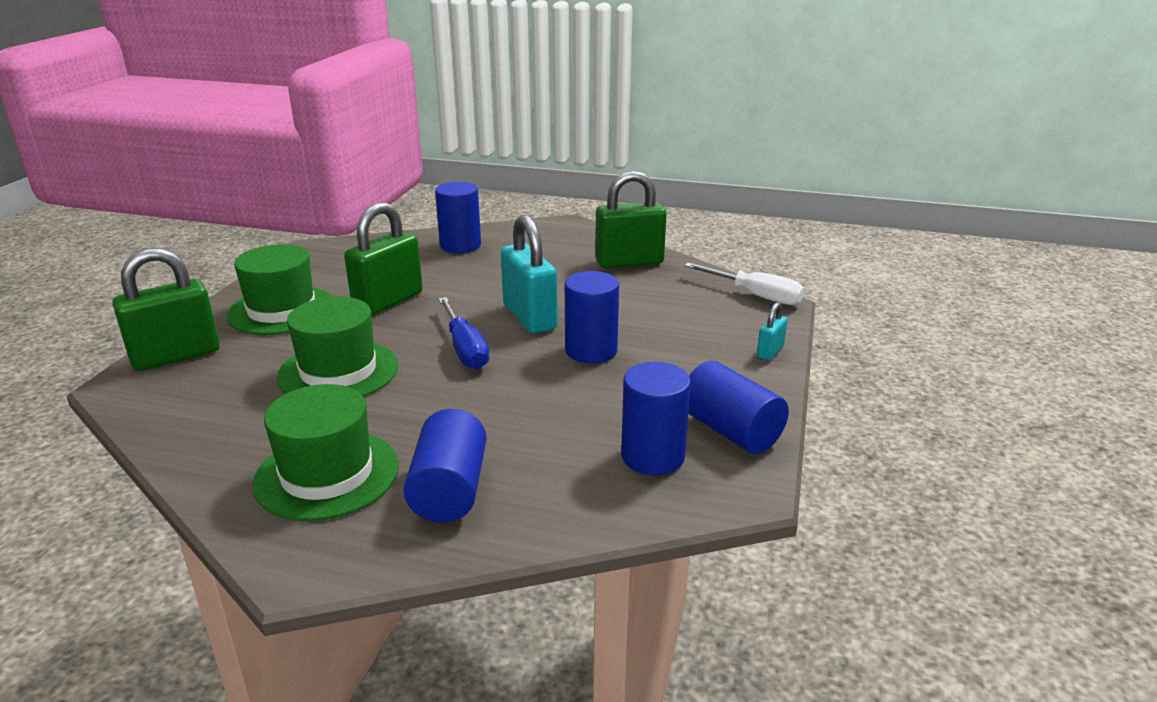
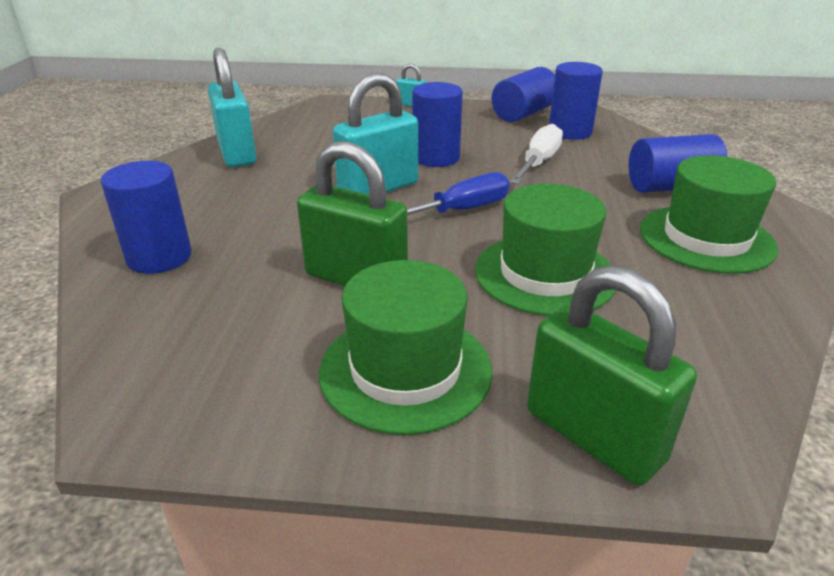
camera: 100 degrees left, 5 degrees up
green padlock [595,171,667,268] -> turquoise padlock [208,48,256,167]
white screwdriver [684,263,805,305] -> white screwdriver moved to [510,124,563,184]

